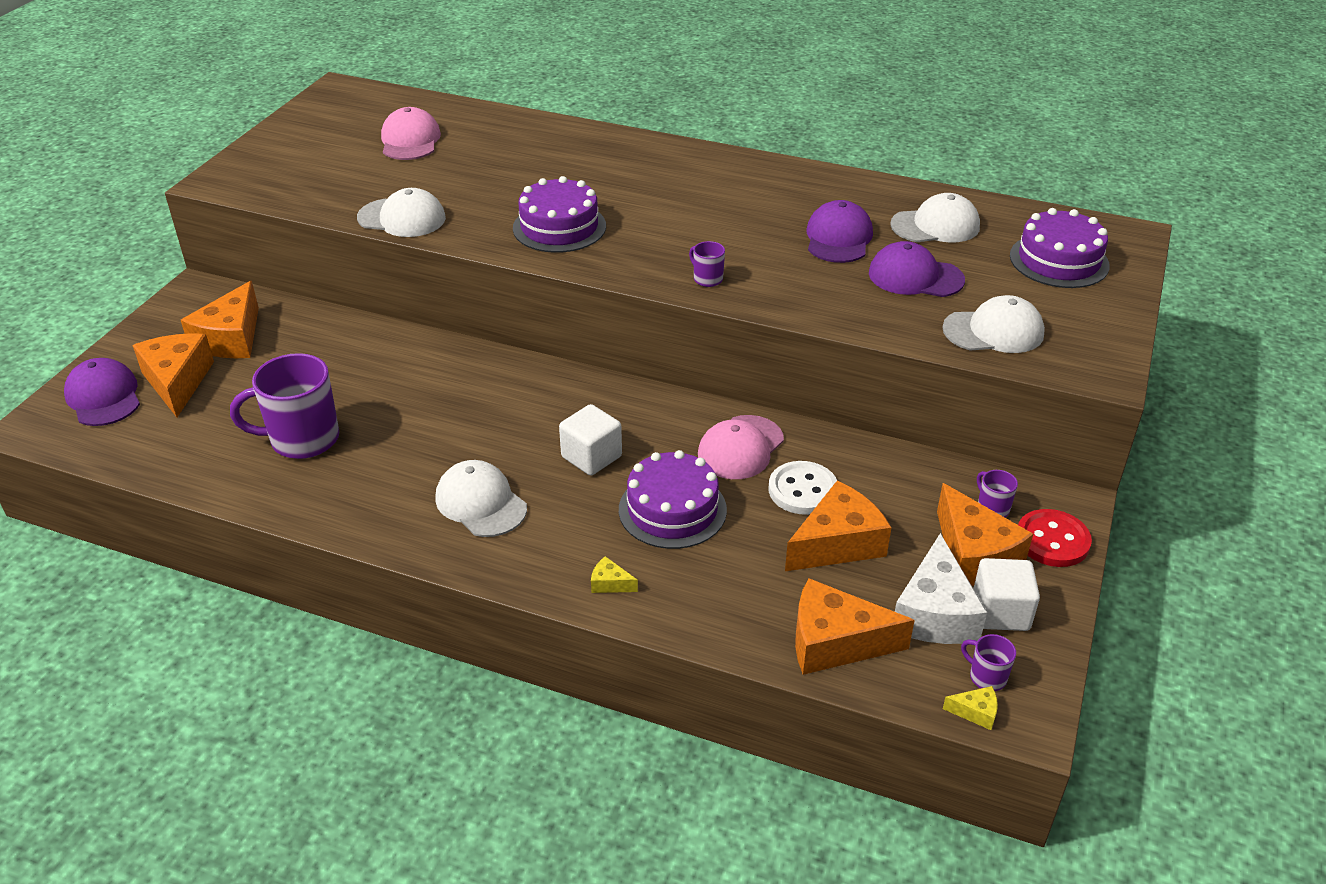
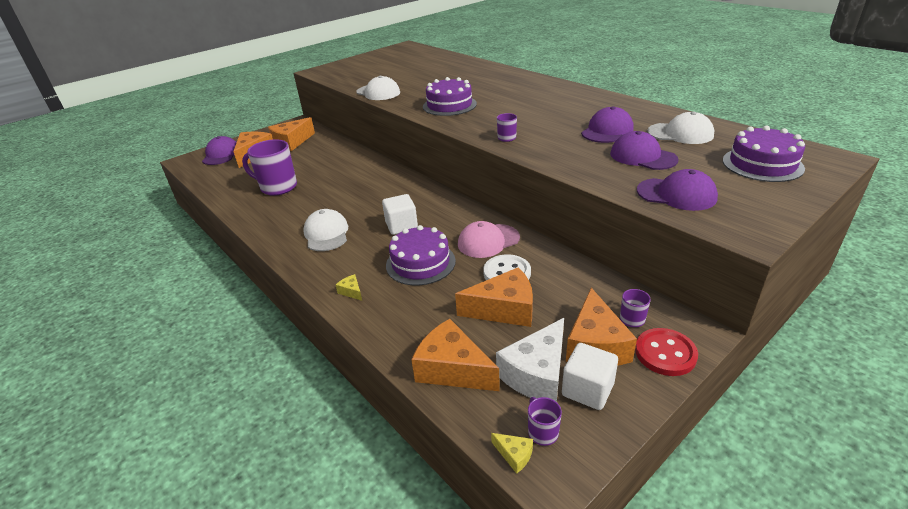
camera: 30 degrees right, 5 degrees down
pink cap [381,107,441,160] -> none
white cap [942,295,1045,353] -> purple cap [637,169,718,211]

